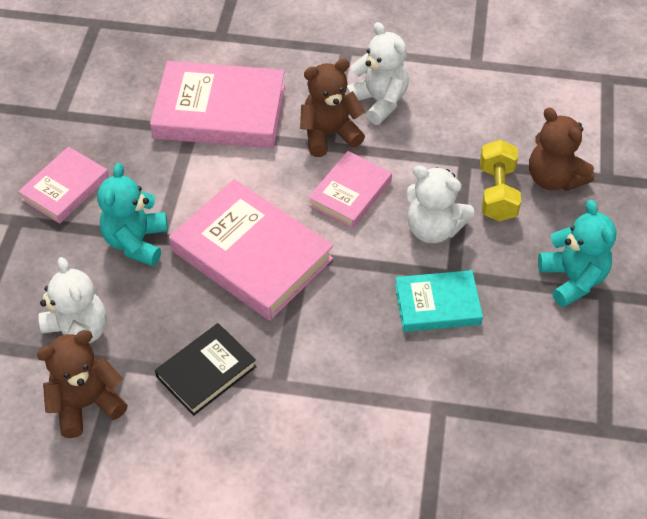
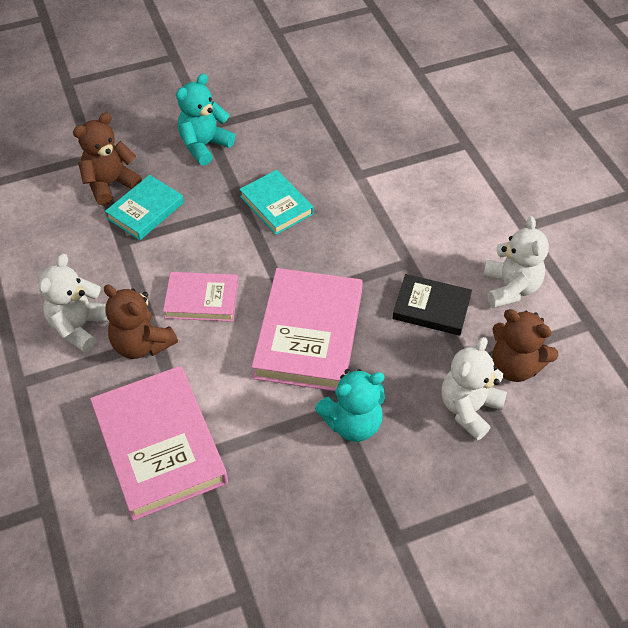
camera: 120 degrees left, 0 degrees up
pink book [18,147,109,224] -> none
white teddy bear [406,165,475,243] -> white teddy bear moved to [483,216,549,308]
yellow dumbbell [480,140,521,222] -> turquoise book [105,175,184,240]
brown teddy bear [529,108,594,191] -> brown teddy bear turned 150 degrees counterclockwise [73,113,142,206]

